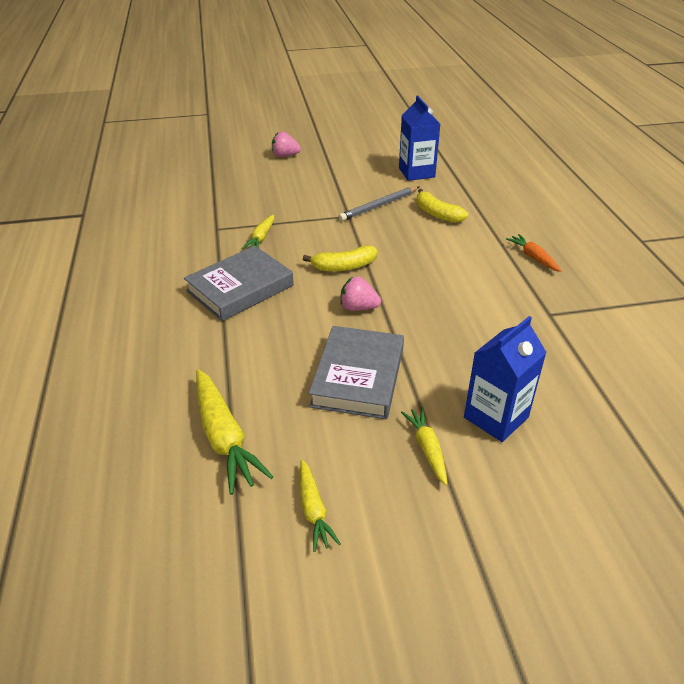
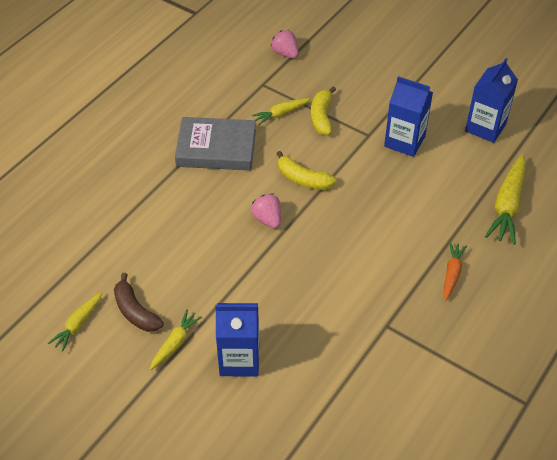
camera: 45 degrees right, 10 degrees up
yellow carrot [196,369,274,495] -> yellow carrot moved to [485,154,526,245]
pink strawberry [272,131,301,157] -> pink strawberry moved to [270,30,298,59]
grey book [309,326,404,419] -> none
grey pencil [338,186,419,221] -> blue carton [384,76,433,157]
yellow banana [417,189,468,223] -> yellow banana moved to [311,87,336,135]
none -> brown banana [114,273,164,332]

